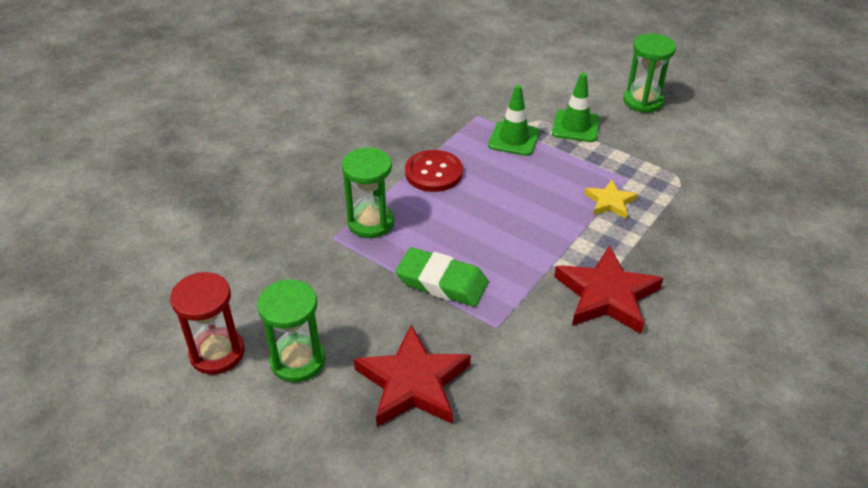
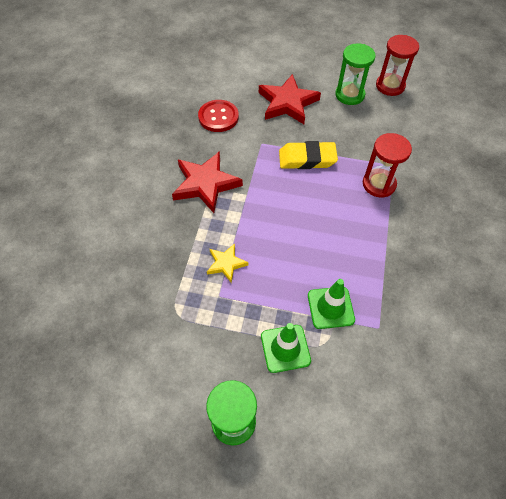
camera: 155 degrees right, 15 degrees up
green hourglass [342,148,394,238] -> red hourglass [363,133,412,198]
green eraser [395,247,489,307] -> yellow eraser [279,141,338,169]
red button [405,150,463,192] -> red button moved to [198,100,239,132]

